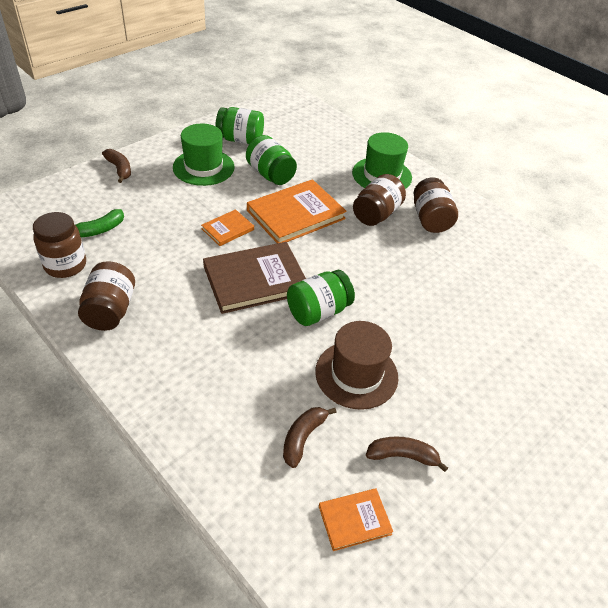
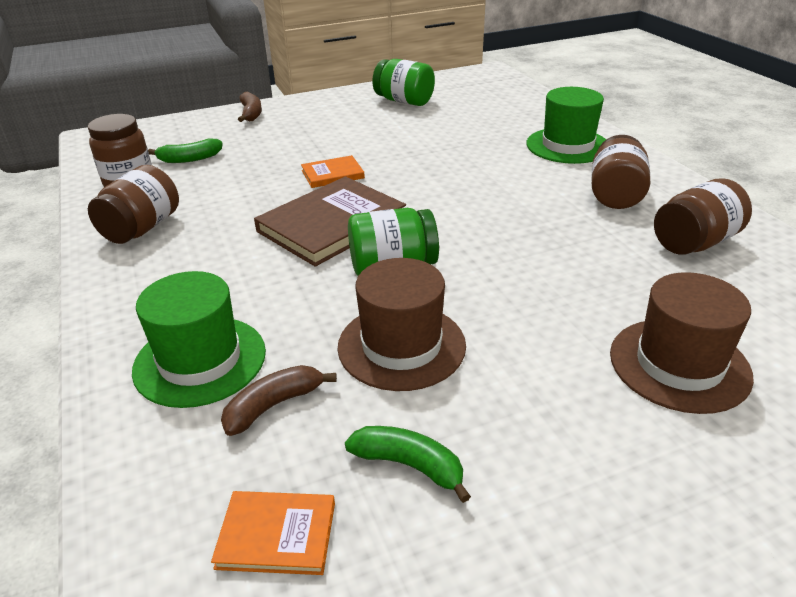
camera: 25 degrees right, 10 degrees down
green hat [173,124,235,186] -> green hat moved to [132,271,266,408]
brown book [203,242,306,314] -> brown book turned 45 degrees counterclockwise [254,176,406,267]
green jar [246,135,297,185] -> none
orange book [247,179,347,243] -> none
brown jar [353,174,406,226] -> brown jar moved to [654,178,752,255]
brown banana [366,436,448,472] -> green banana [345,426,471,503]
none -> brown hat [610,272,754,414]

